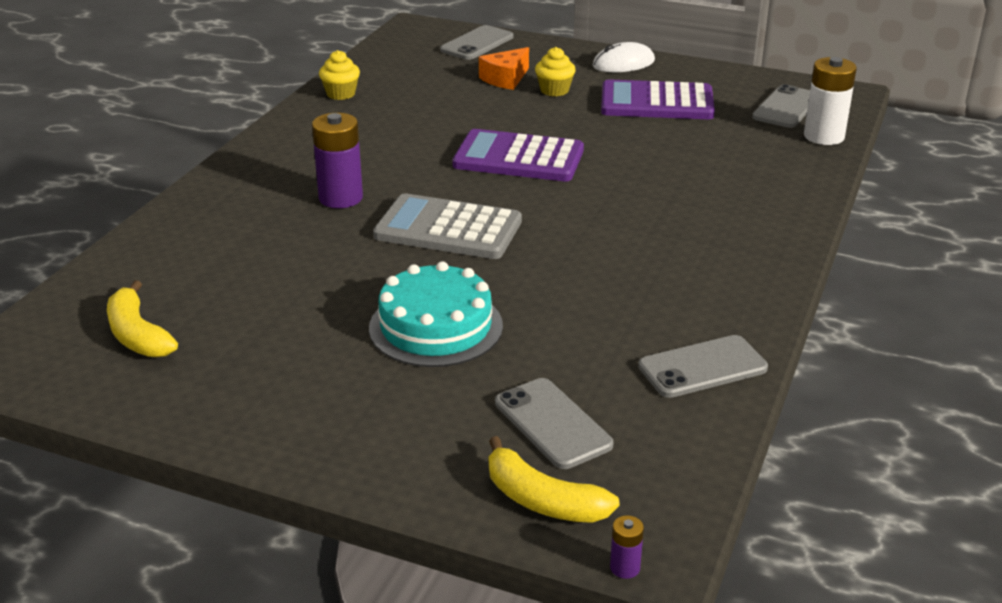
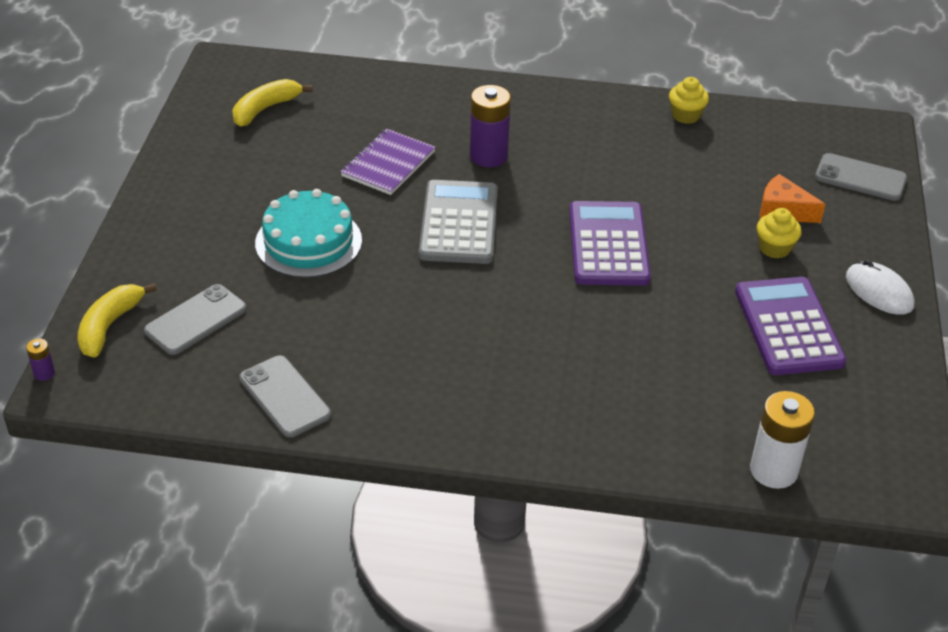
camera: 75 degrees right, 10 degrees up
grey phone [752,84,810,128] -> none
none -> purple notebook [341,129,436,195]

